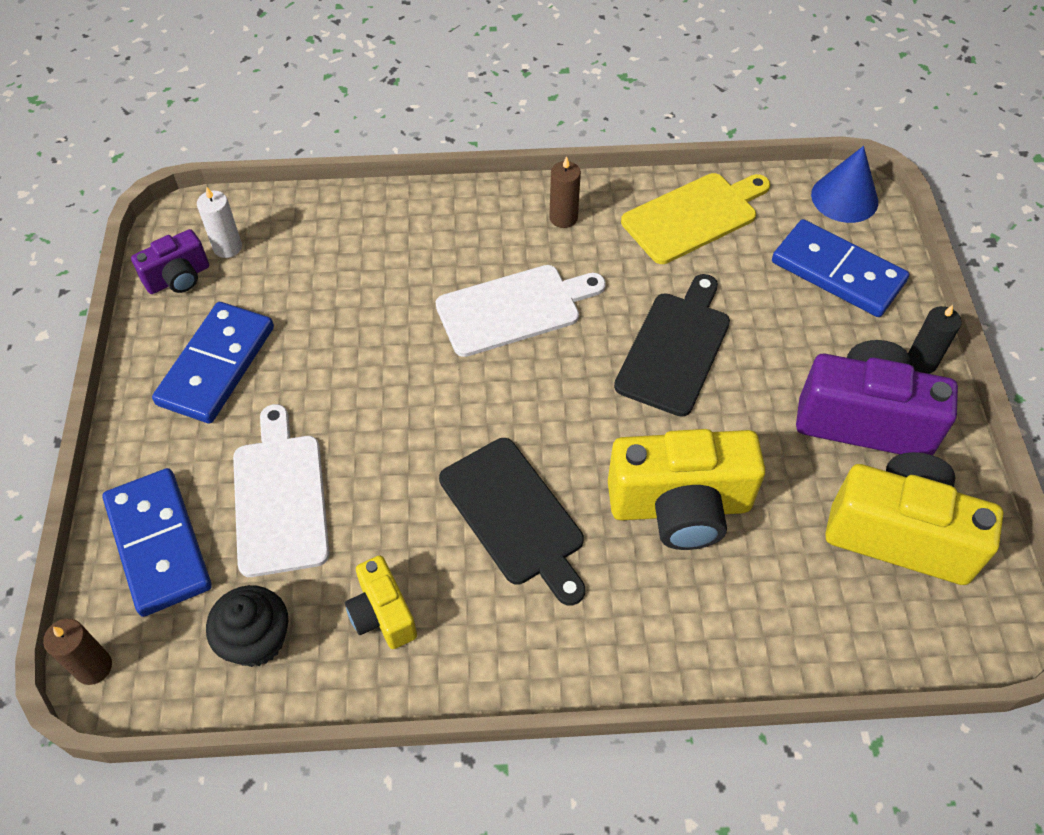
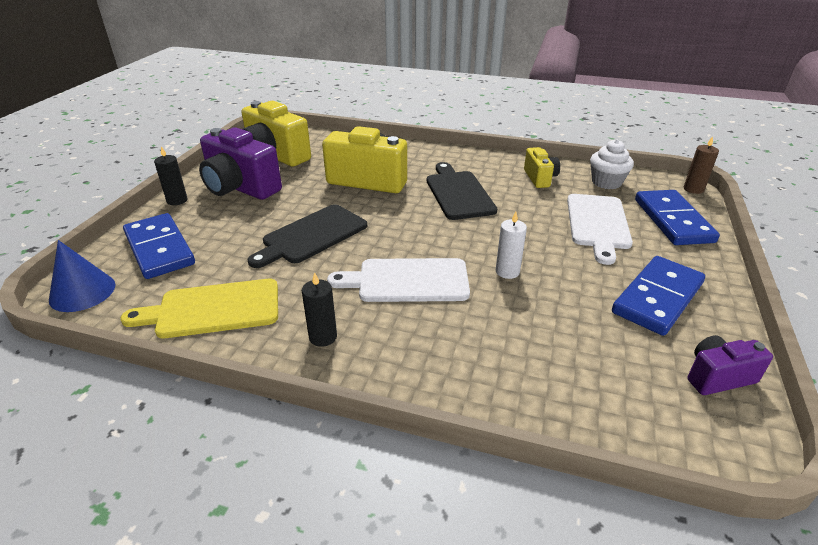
camera: 160 degrees left, 20 degrees down
white candle [197,187,242,258] -> white candle moved to [496,212,527,279]
black cupcake [206,585,288,667] -> white cupcake [590,140,634,189]
brown candle [549,156,581,228] -> black candle [302,272,337,347]

